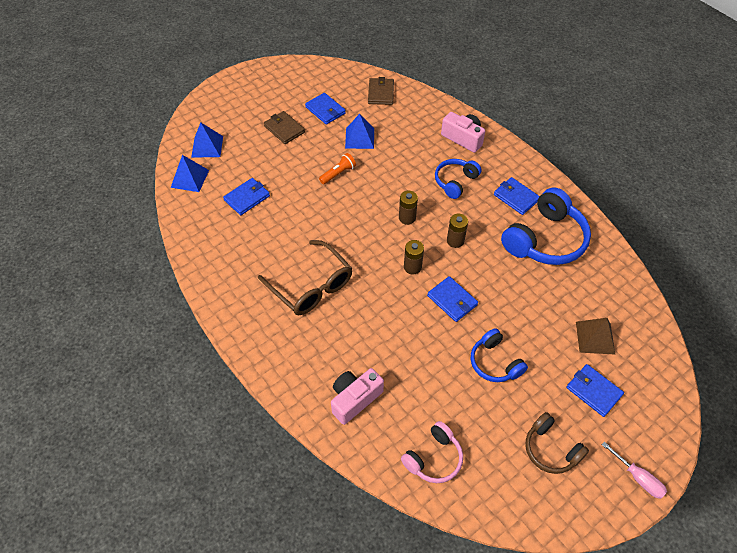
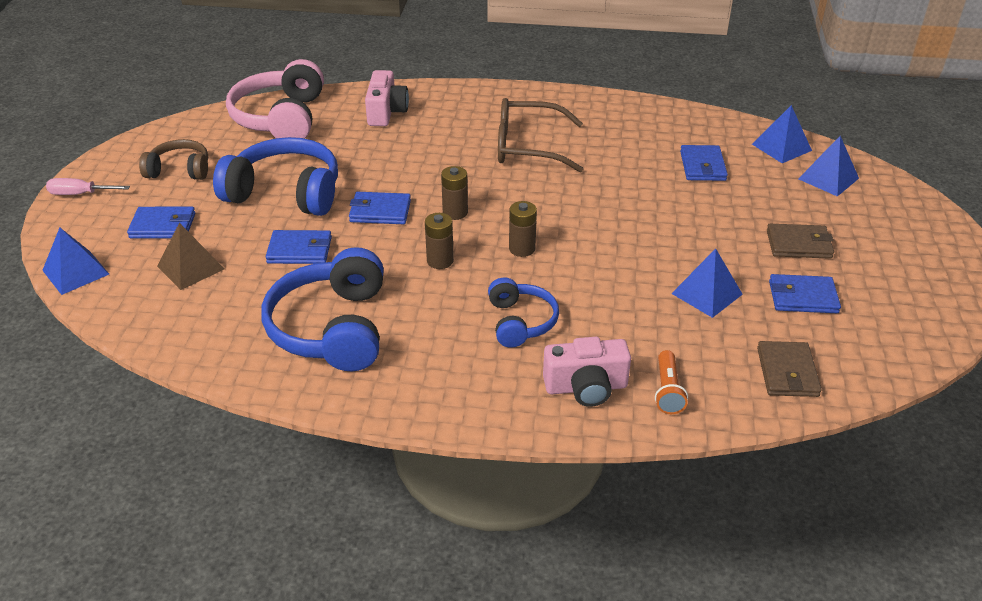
camera: 135 degrees right, 15 degrees down
orange flashlight [319,153,356,184] -> orange flashlight moved to [655,350,688,414]
brown wallet [368,77,394,105] -> brown wallet turned 45 degrees clockwise [757,341,822,397]
pink headphones [401,421,463,483] -> pink headphones [226,59,324,139], size x1.74
blue headphones [471,328,528,382] -> blue headphones [213,137,338,216], size x1.74
blue wallet [494,177,540,215] -> blue wallet moved to [266,230,332,264]
none -> blue pyramid [42,227,109,295]

